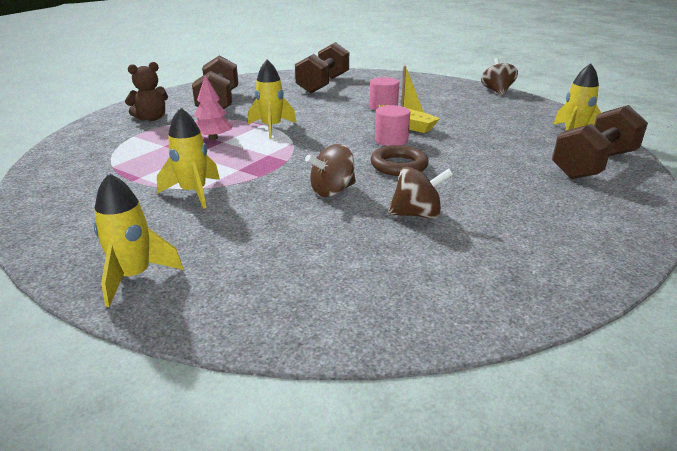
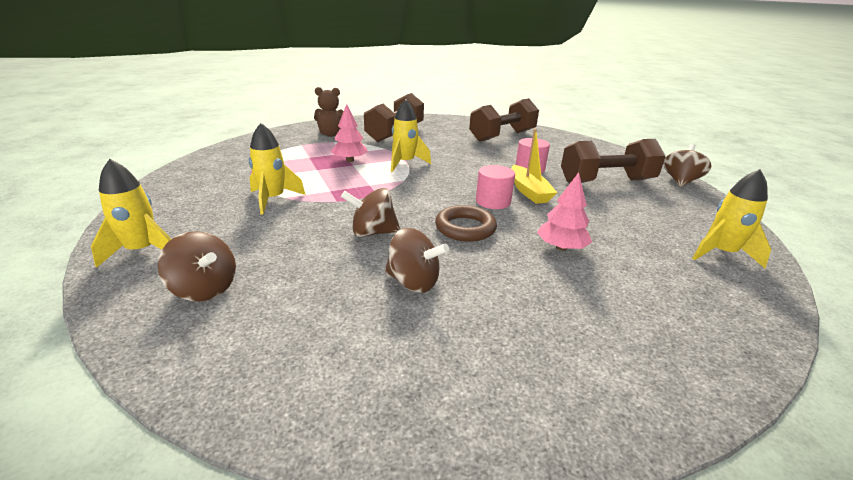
camera: 30 degrees right, 0 degrees up
brown dumbbell [552,105,648,179] -> brown dumbbell moved to [561,139,666,184]
none -> brown spinning top [158,231,236,301]
none -> pink tree [537,172,592,251]

